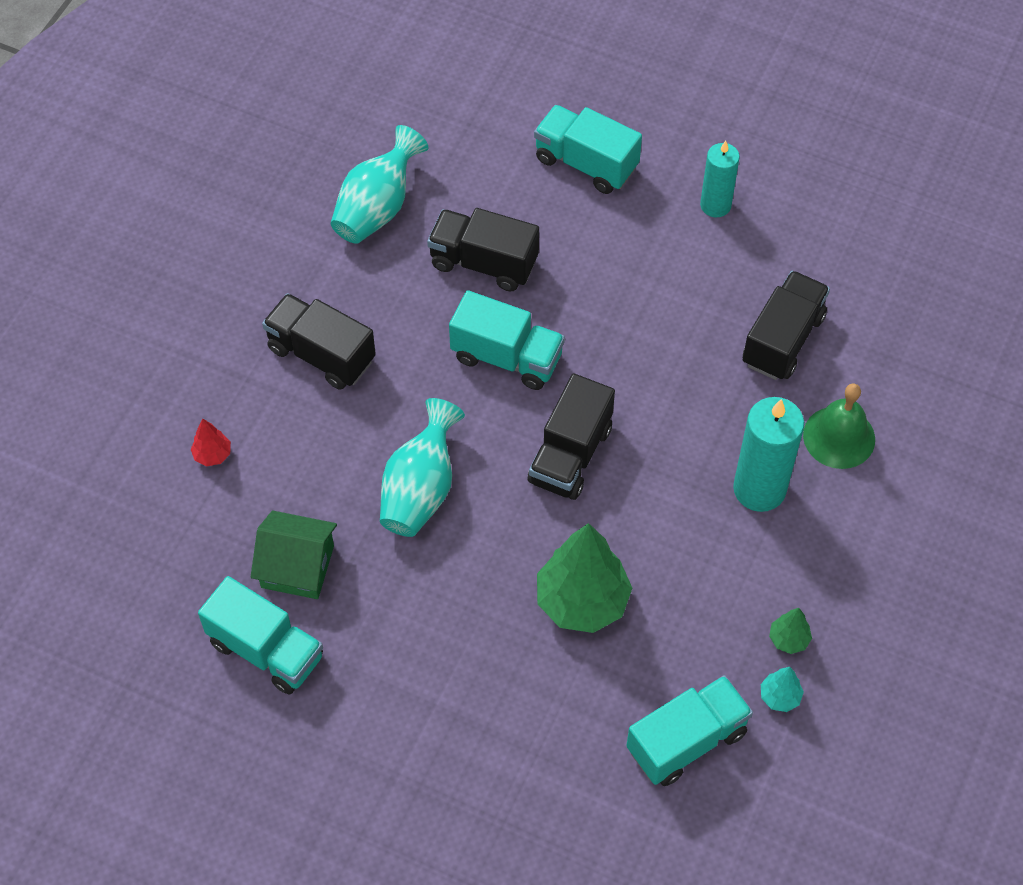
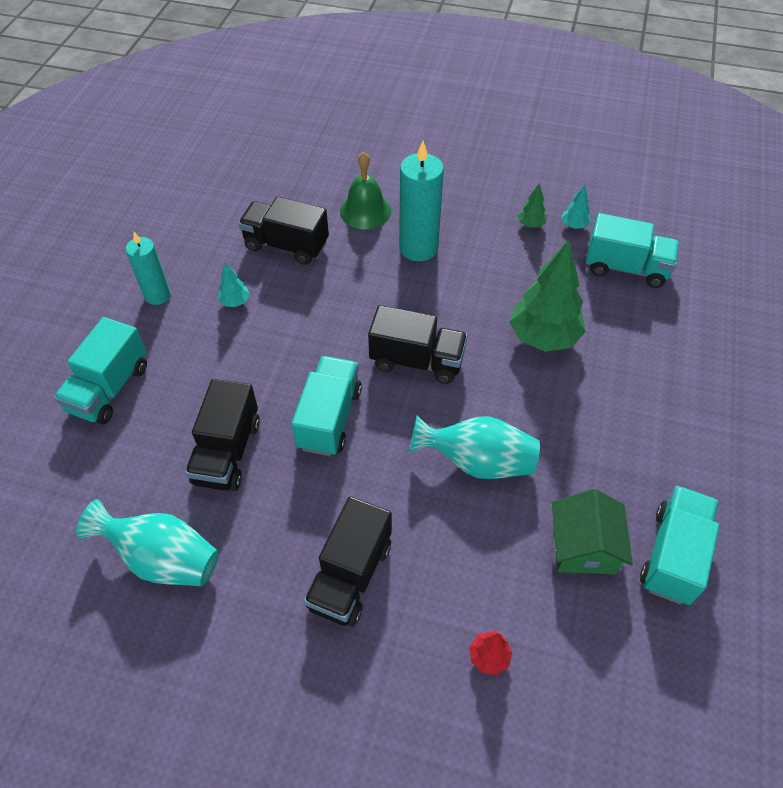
camera: 100 degrees left, 5 degrees down
turquoise truck [626,675,753,786] -> turquoise truck turned 150 degrees clockwise [586,213,679,288]
none -> turquoise tree [218,262,250,307]

